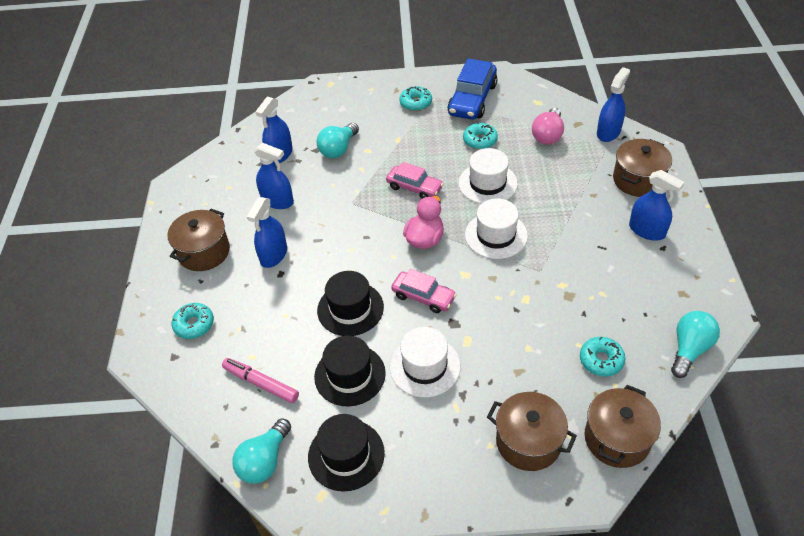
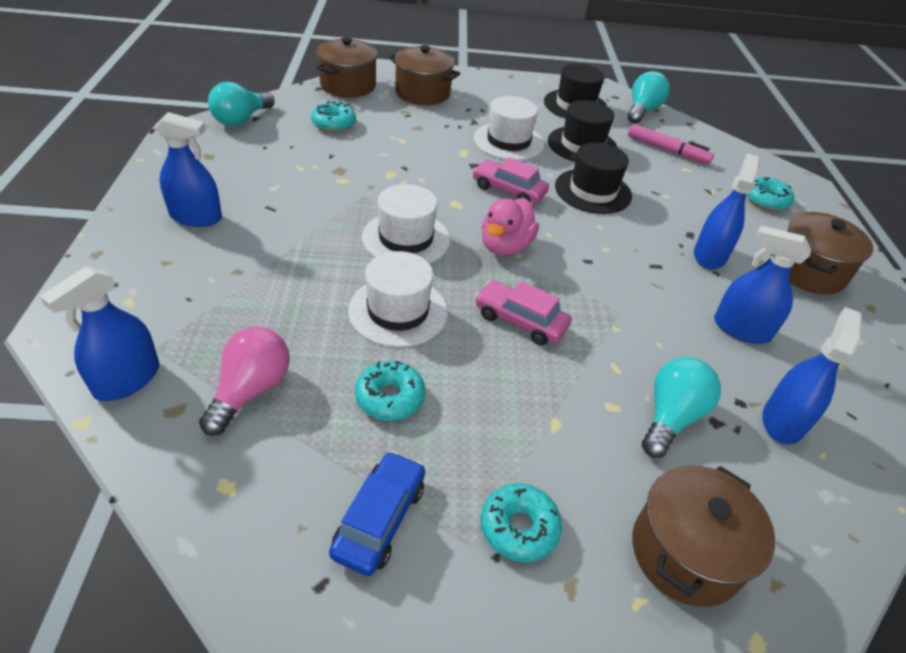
camera: 175 degrees right, 5 degrees down
blue car [447,58,497,120] -> blue car [329,451,425,576], size x0.64
brown pot [613,139,672,197] -> brown pot moved to [632,465,775,607]
blue spray bottle [629,170,684,241] -> blue spray bottle turned 150 degrees clockwise [155,112,222,227]

